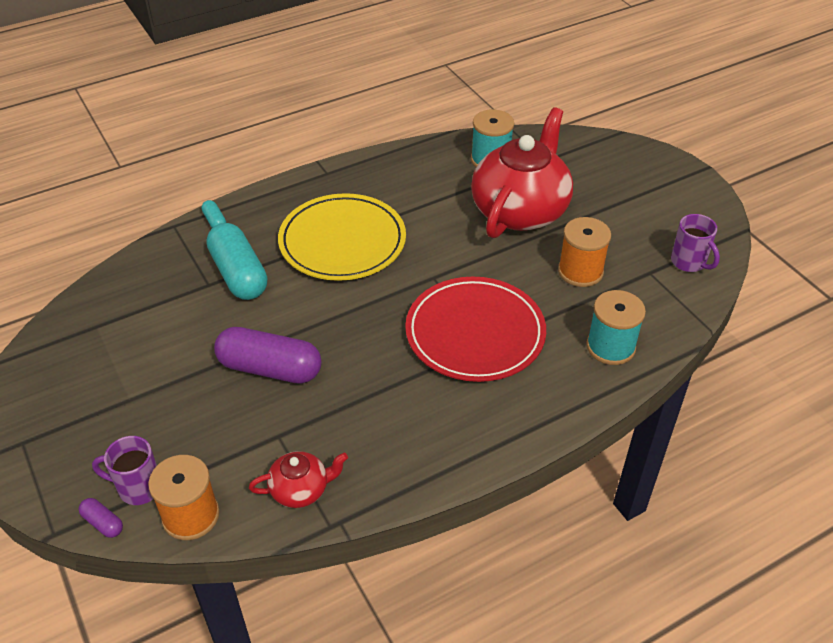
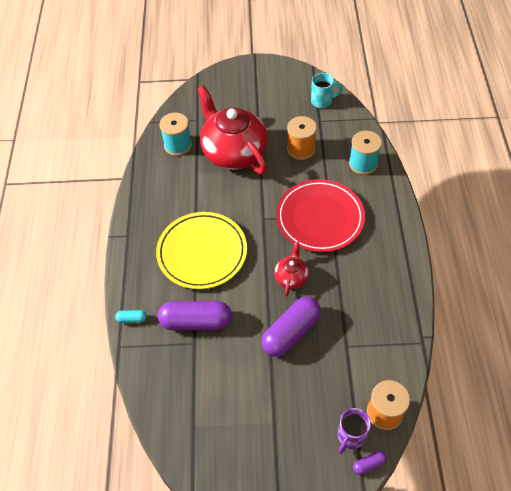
camera: 60 degrees left, 10 degrees up
turquoise capsule [207,223,267,300] -> purple capsule [158,301,232,330]
red teapot [249,451,348,508] -> red teapot moved to [274,241,309,296]
purple mug [671,214,720,272] -> turquoise mug [311,73,343,108]

